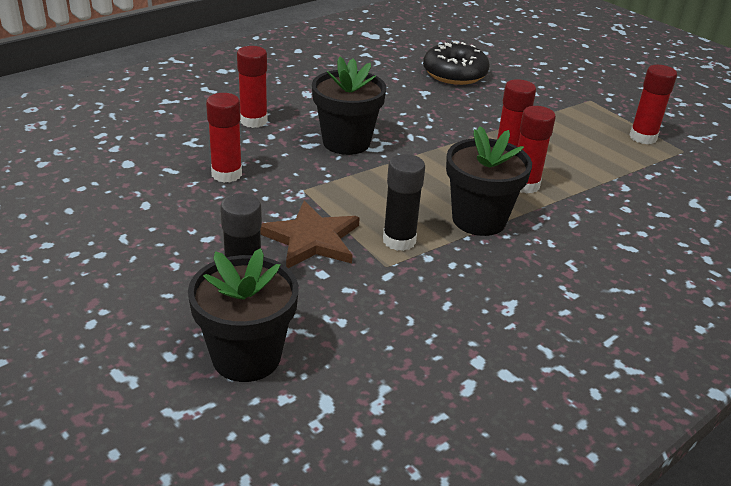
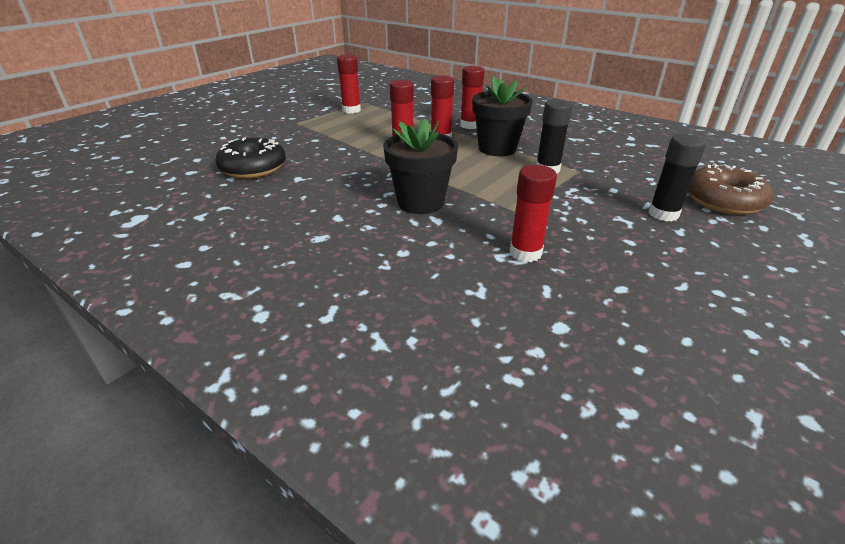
camera: 100 degrees left, 0 degrees up
black flower pot [188,248,299,382] -> brown donut [688,164,773,215]
red glue stick [237,46,268,128] -> red glue stick moved to [460,66,484,129]
brown star [260,201,360,268] -> none

